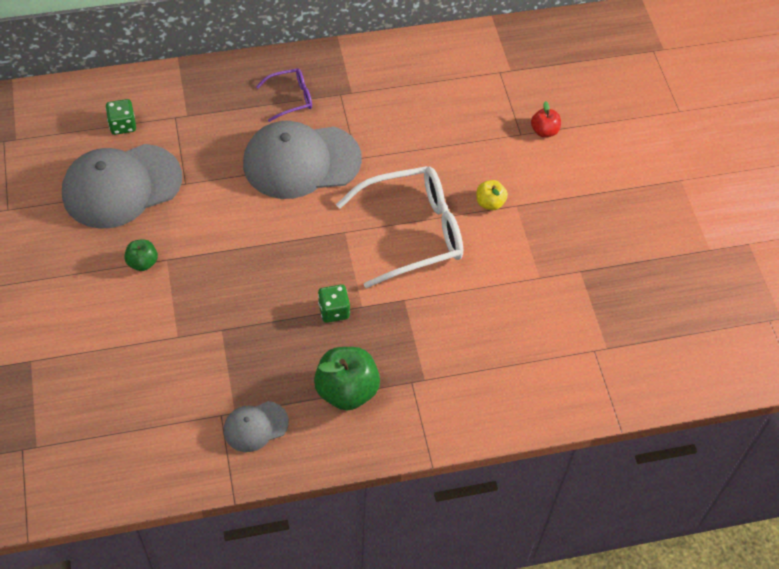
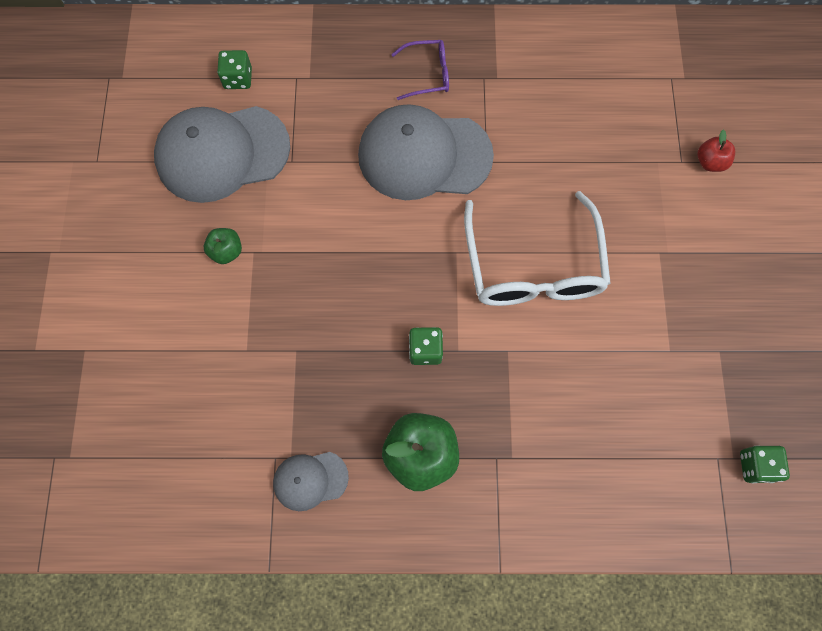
camera: 15 degrees right, 15 degrees up
white glasses [336,166,463,288] -> white glasses turned 90 degrees clockwise [464,191,611,306]
yellow apple [476,180,508,210] -> none
none -> green dice [740,445,790,483]

